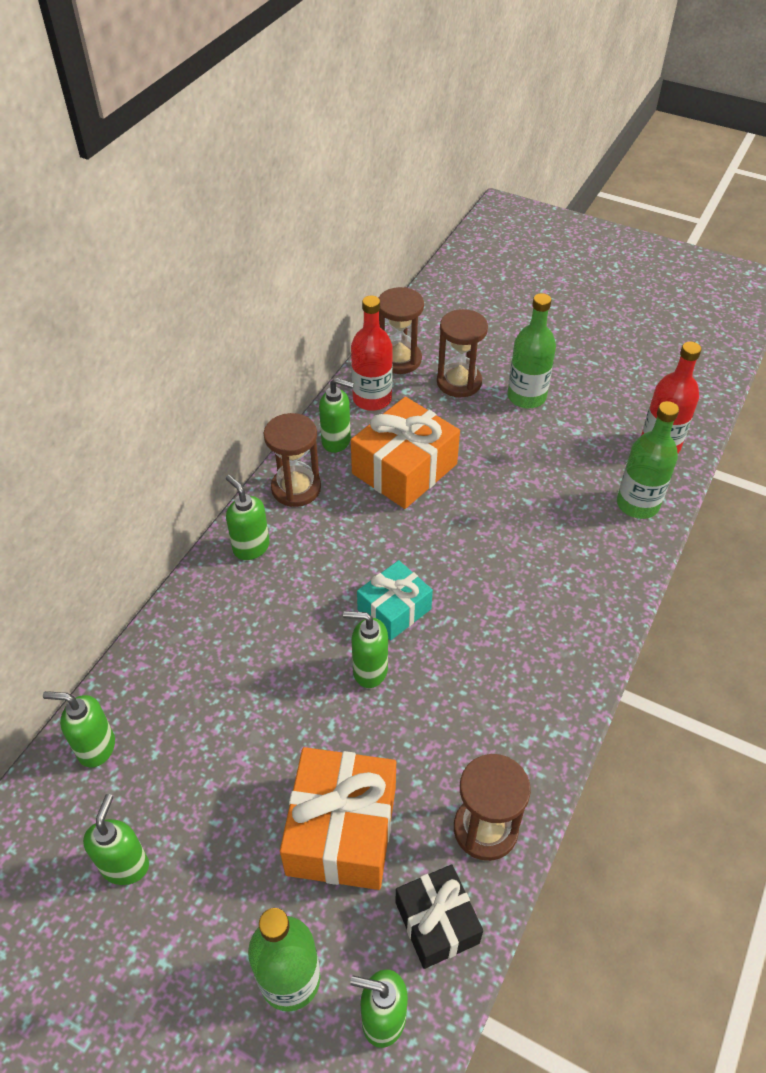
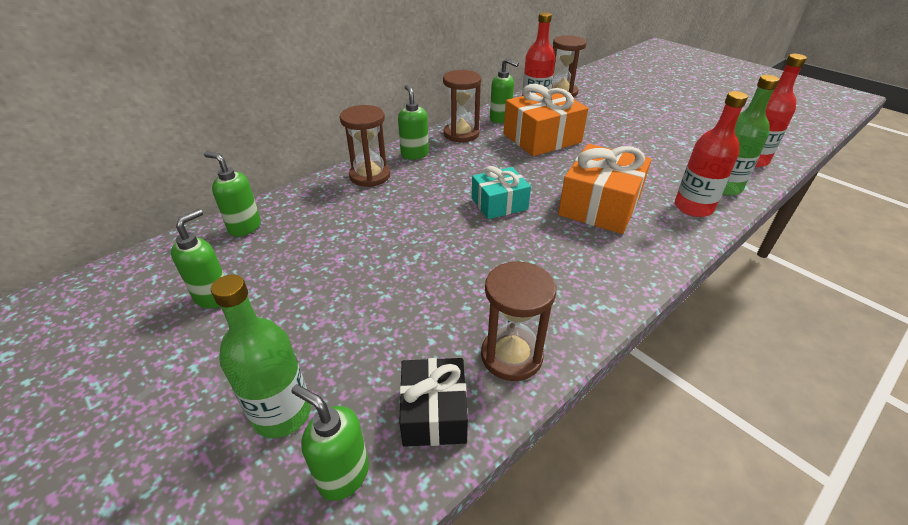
camera: 20 degrees right, 10 degrees down
orange gift [280,747,396,890] -> orange gift moved to [558,144,651,234]
green soap dispenser [343,611,388,688] -> none
brown hourglass [437,309,488,397] -> brown hourglass moved to [340,105,390,187]
green bottle [507,293,556,408] -> none
none -> red bottle [675,91,748,217]

